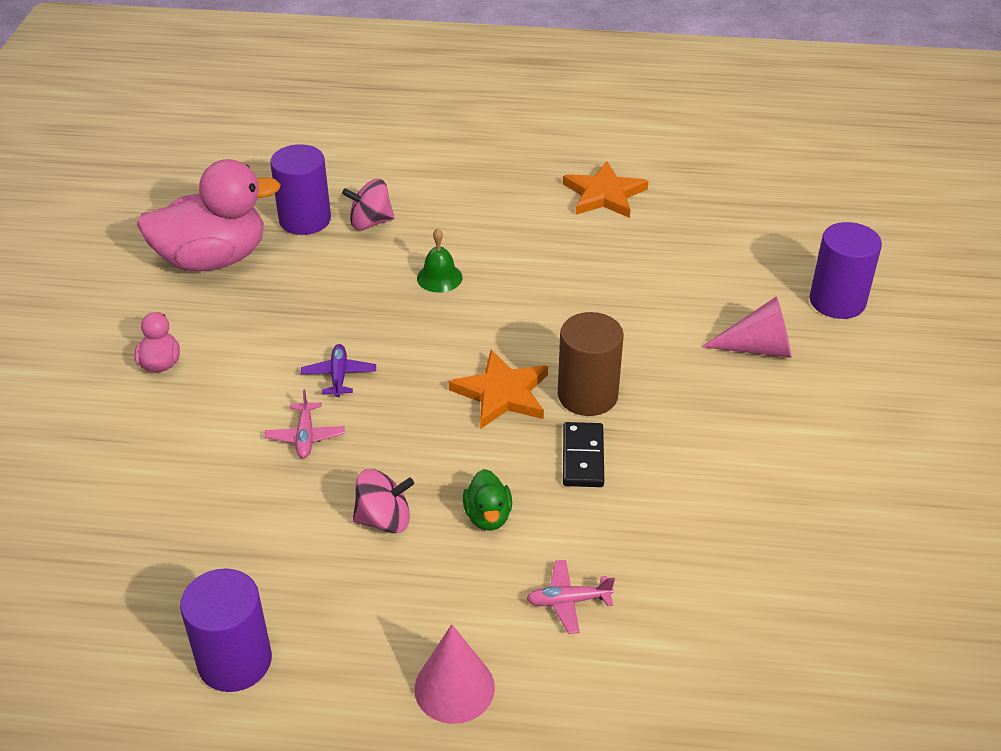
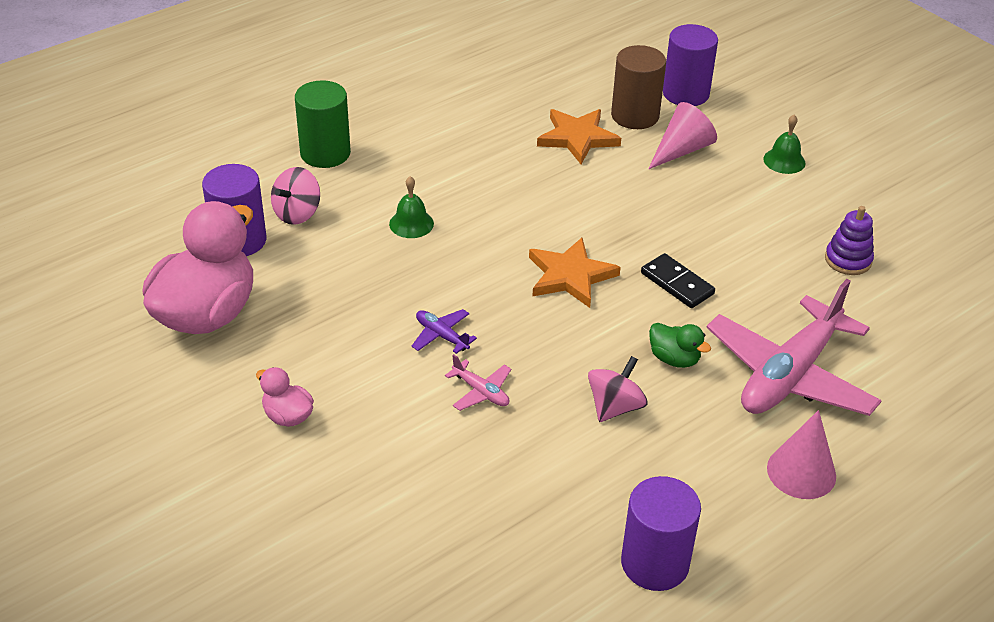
camera: 45 degrees left, 0 degrees up
pink plane [526,560,615,634] -> pink plane [706,279,882,416], size x2.47
brown cylinder [558,312,624,416] -> brown cylinder moved to [611,45,666,129]
orange star [563,162,648,218] -> orange star moved to [537,109,621,164]
none -> green cylinder [295,80,351,168]
none -> green bell [763,115,806,174]
none -> purple stacking toy [825,206,874,275]

